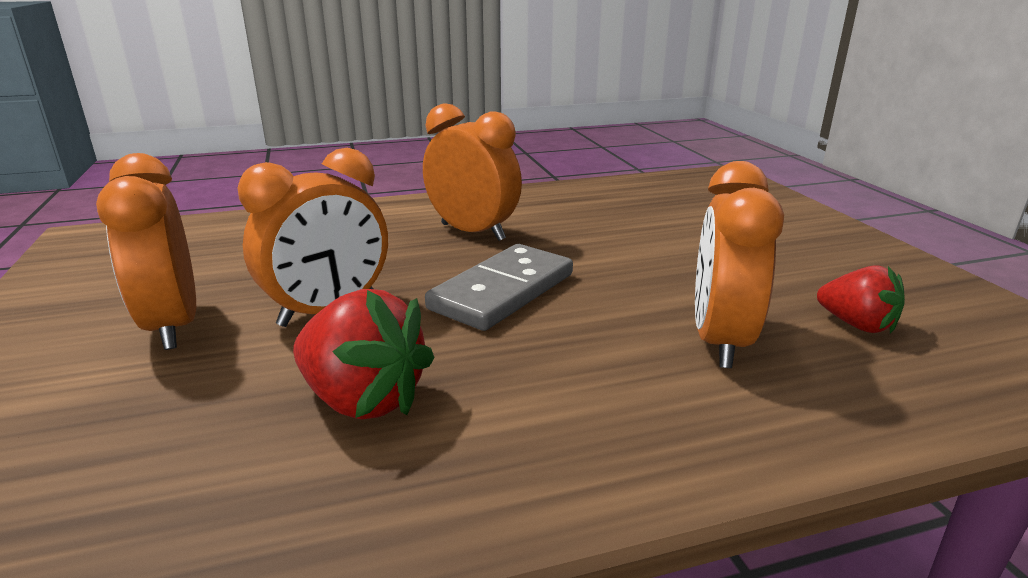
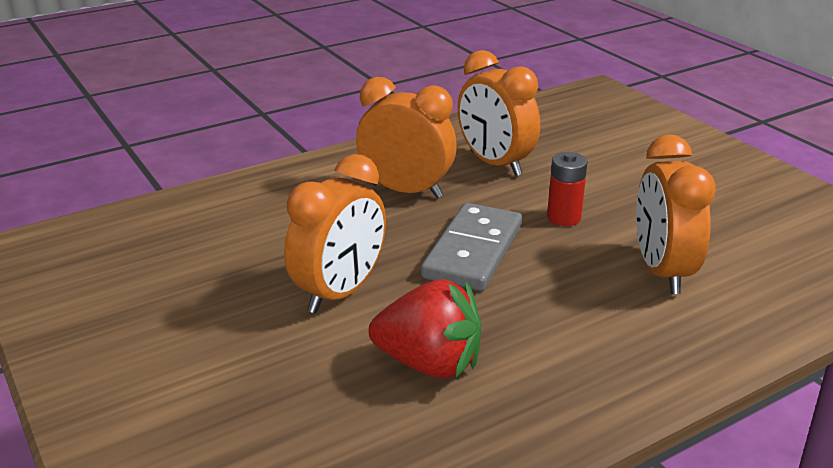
camera: 15 degrees left, 5 degrees up
orange clock [96,153,196,350] -> orange clock moved to [458,50,540,176]
red strawberry [817,265,905,334] -> none
none -> red battery [547,152,588,226]

